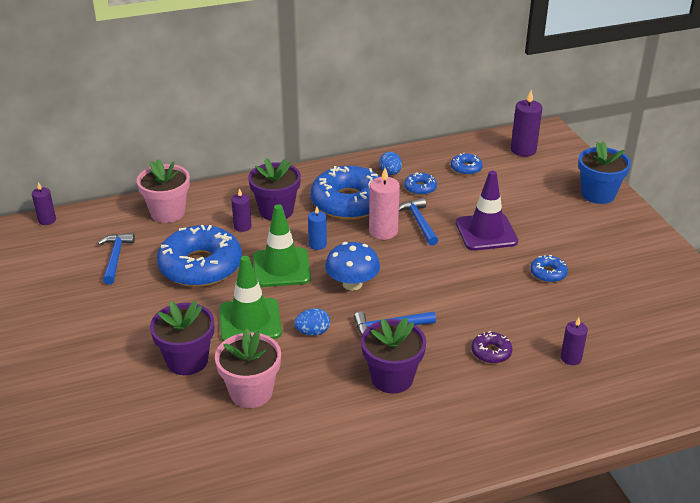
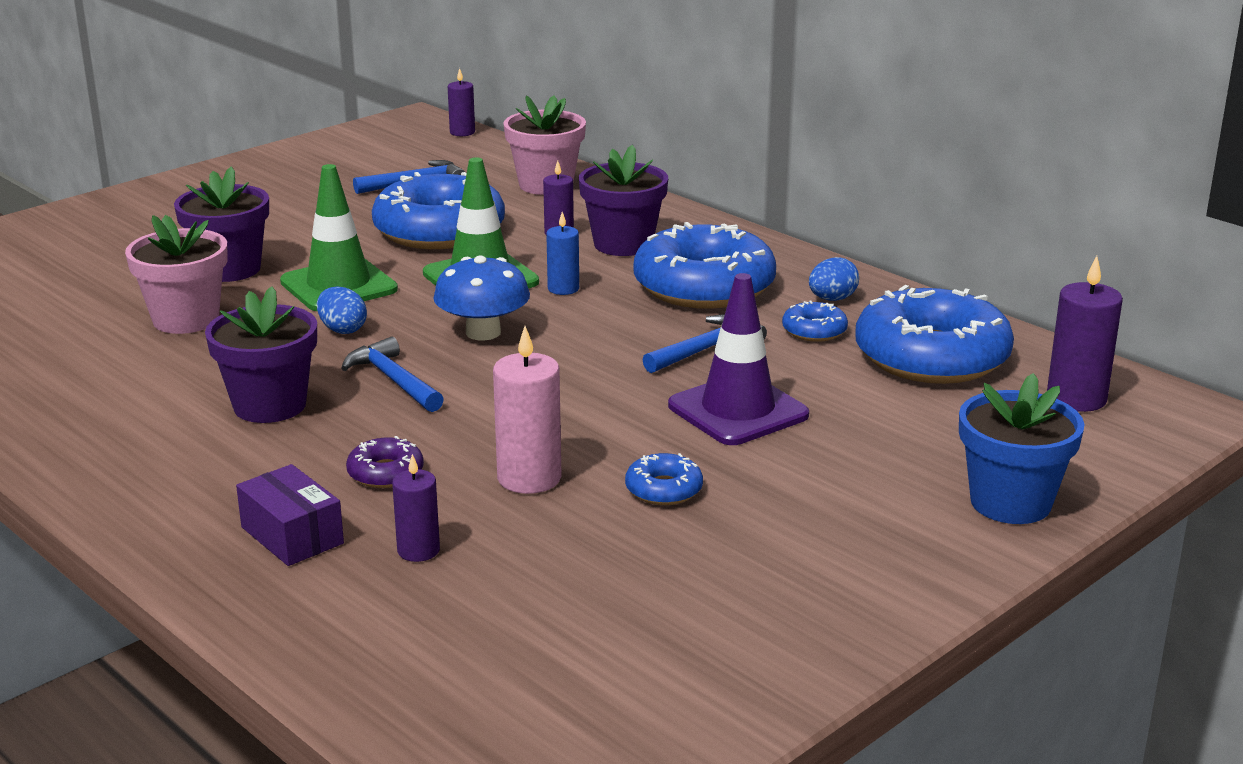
camera: 65 degrees right, 10 degrees down
pink candle [369,168,400,240] -> pink candle moved to [493,326,562,494]
blue donut [451,153,483,175] -> blue donut [855,285,1014,384], size x2.31
none -> purple box [236,464,344,566]

